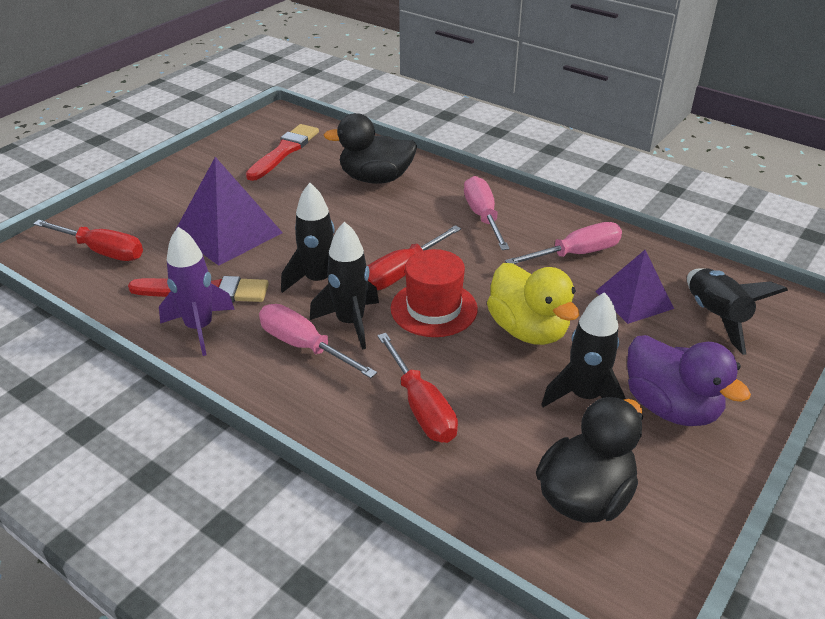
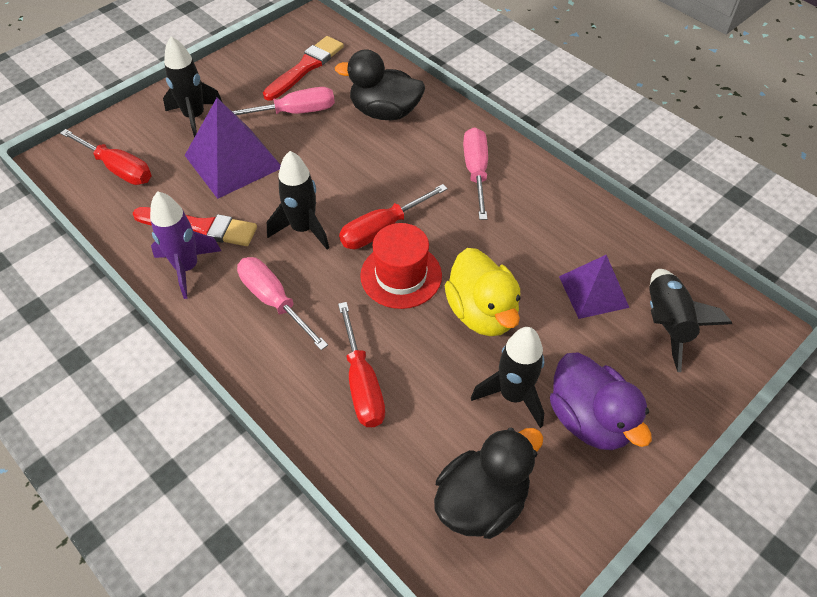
camera: 10 degrees right, 15 degrees up
black rocket [310,222,379,350] -> black rocket moved to [163,36,222,138]
pink screwdriver [505,222,622,264] -> pink screwdriver moved to [232,87,335,115]

